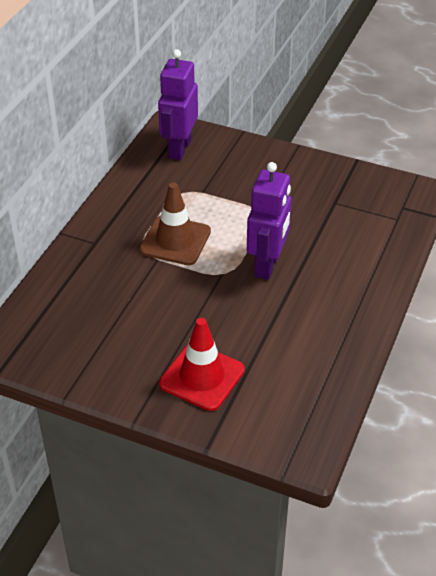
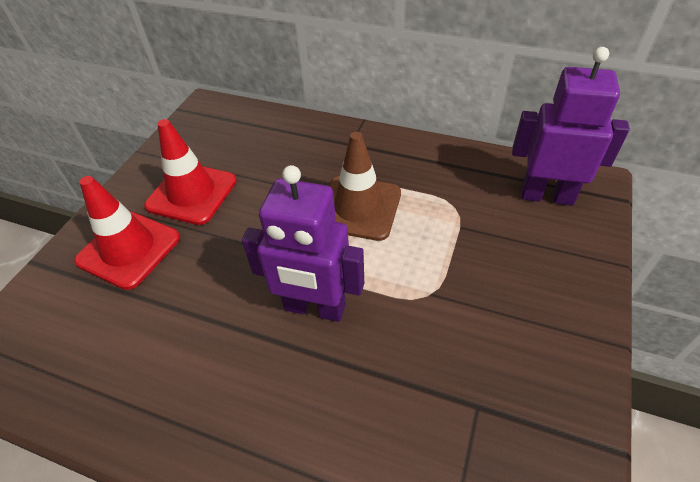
camera: 90 degrees right, 5 degrees up
none -> red traffic cone [144,119,237,225]

